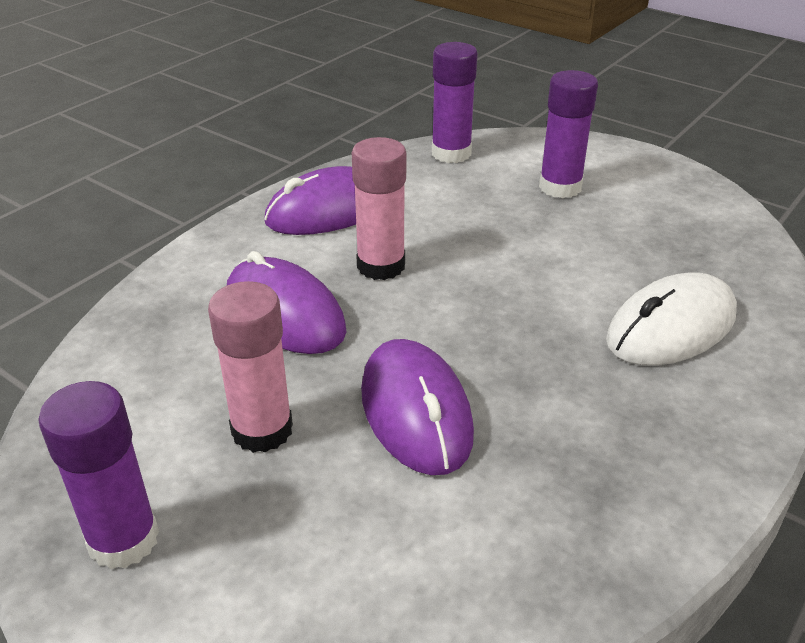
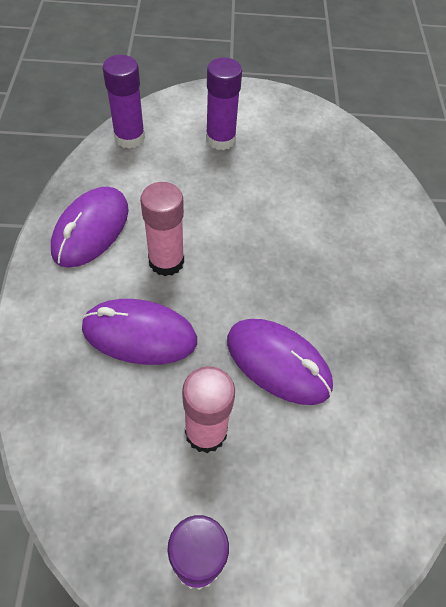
camera: 40 degrees left, 20 degrees up
white mouse [606,273,737,365] -> none

